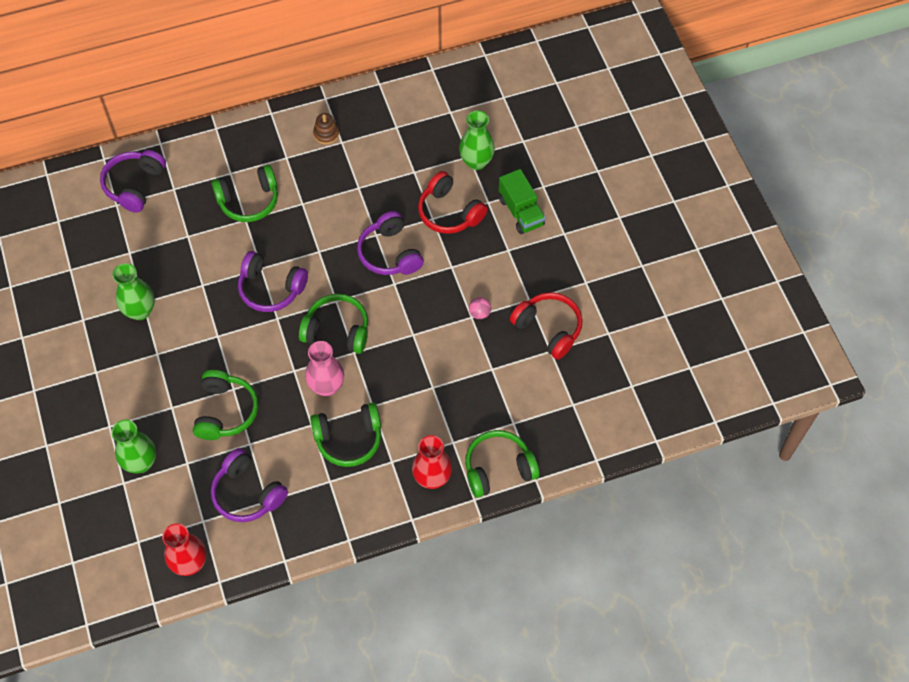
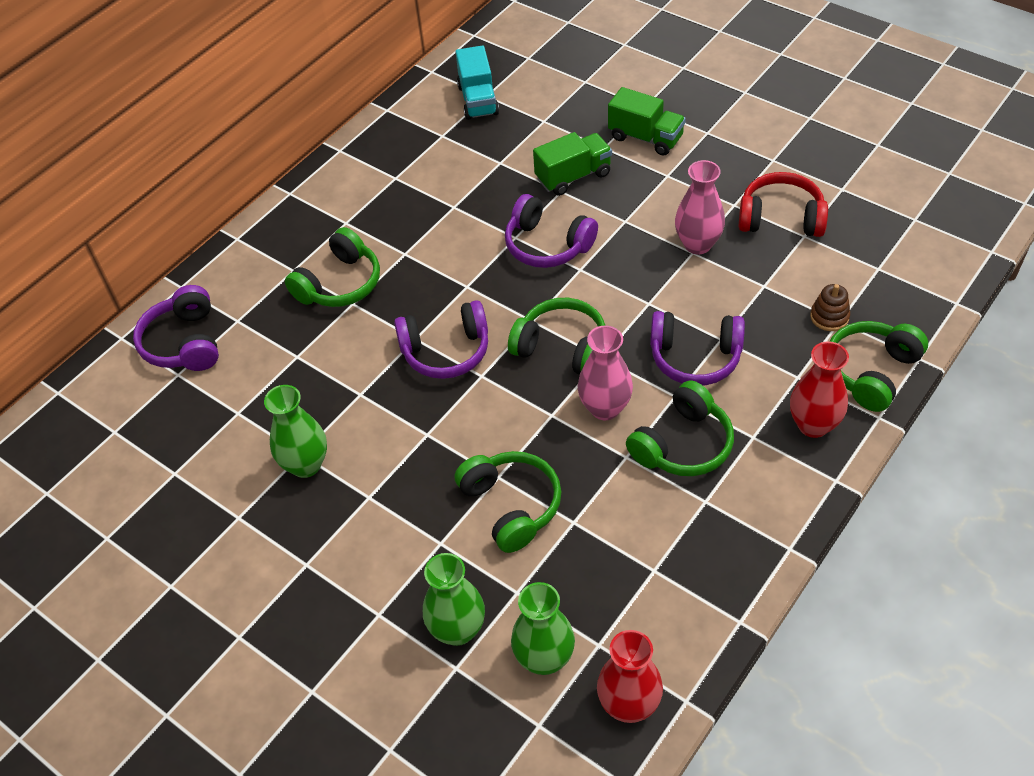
camera: 30 degrees left, 10 degrees down
purple headphones [211,448,288,522] -> purple headphones moved to [650,311,745,386]
green headphones [299,294,368,354] -> green headphones turned 45 degrees clockwise [508,298,605,374]
brown stacking toy [313,113,339,144] -> brown stacking toy moved to [810,284,850,331]
red headphones [418,171,488,234] -> green truck [533,132,612,196]
green vase [459,111,495,170] -> green vase moved to [511,582,575,675]
pink ball [469,297,491,319] -> pink vase [675,160,725,254]
none -> turquoise truck [456,45,499,120]

